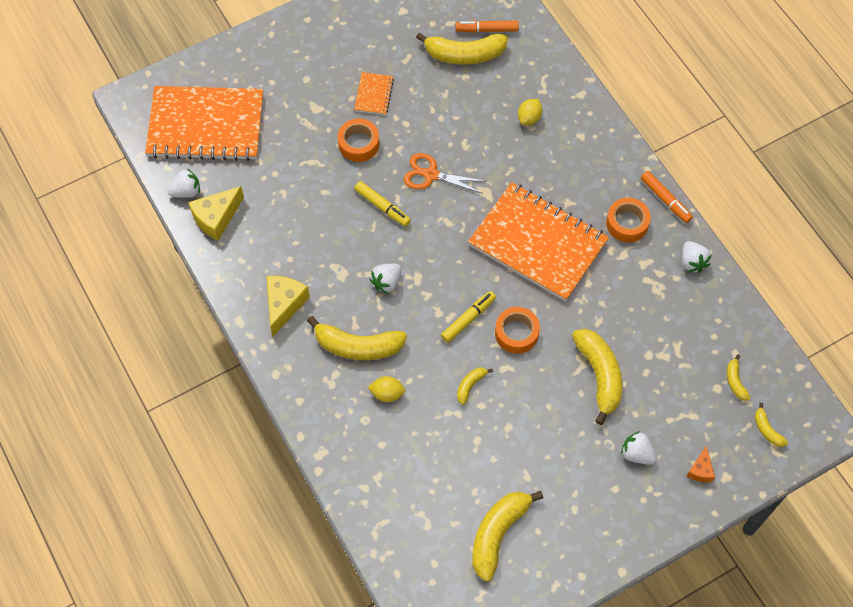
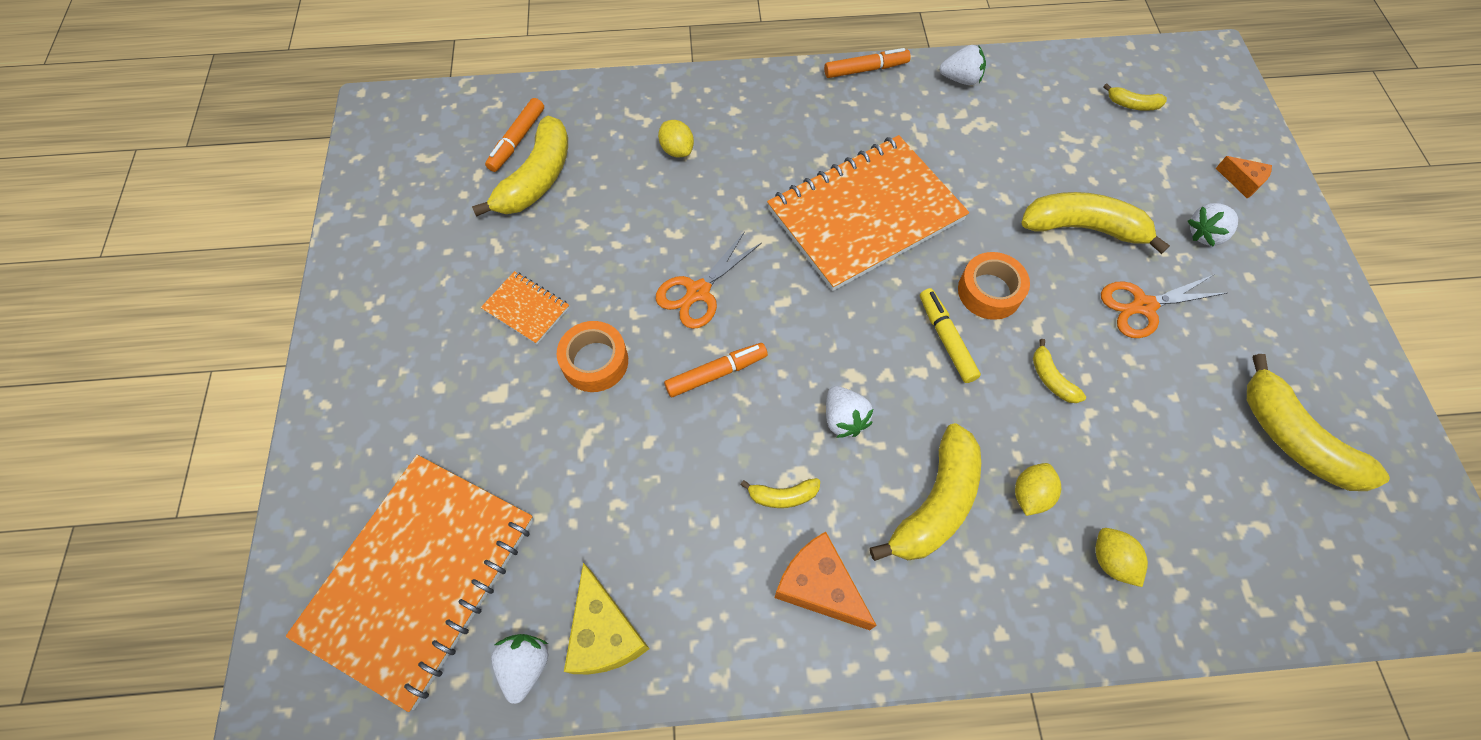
camera: 65 degrees left, 0 degrees up
yellow cheese [266,276,310,336] -> orange cheese [774,532,877,630]
yellow marker [354,181,411,227] -> orange marker [664,343,768,397]
orange tape [606,198,651,242] -> none
yellow banana [755,403,788,447] -> yellow banana moved to [740,478,820,508]
none -> yellow lemon [1095,528,1148,587]
none -> orange scissors [1101,275,1227,338]

